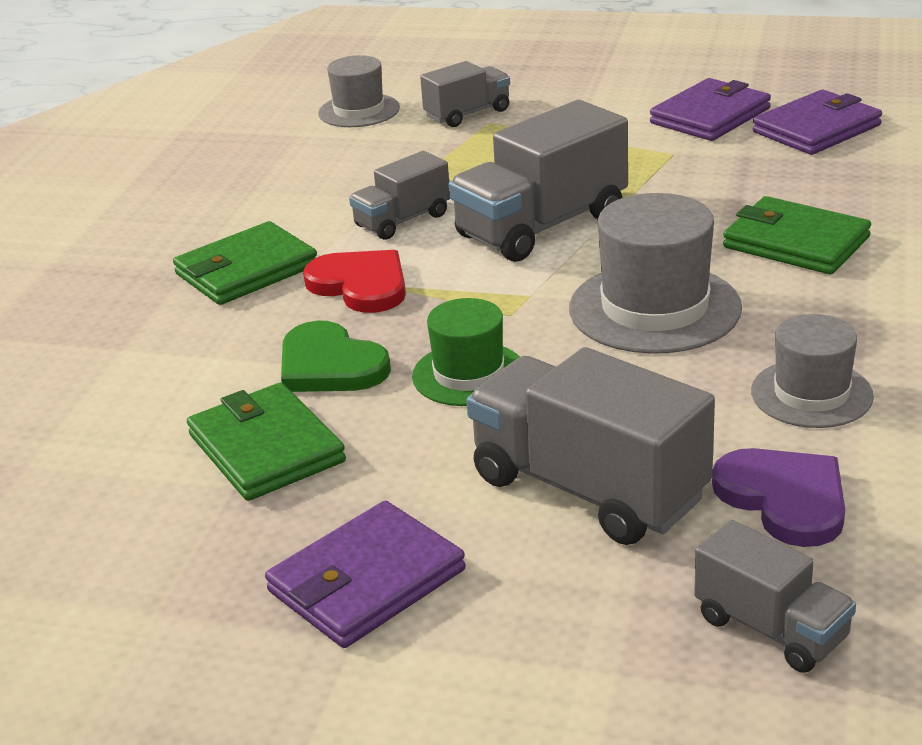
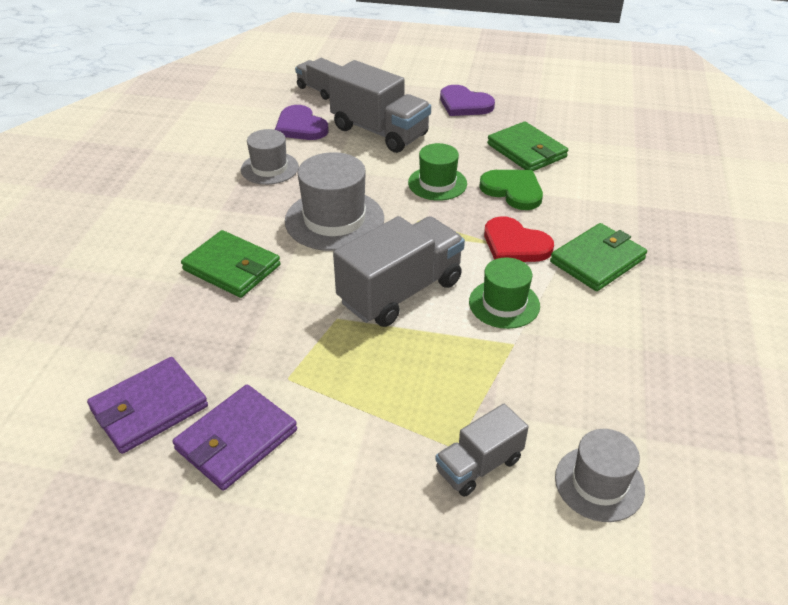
camera: 175 degrees right, 10 degrees up
purple wallet [265,501,466,648] -> purple heart [440,85,495,116]
grey truck [349,151,450,240] -> green hat [469,257,540,329]

